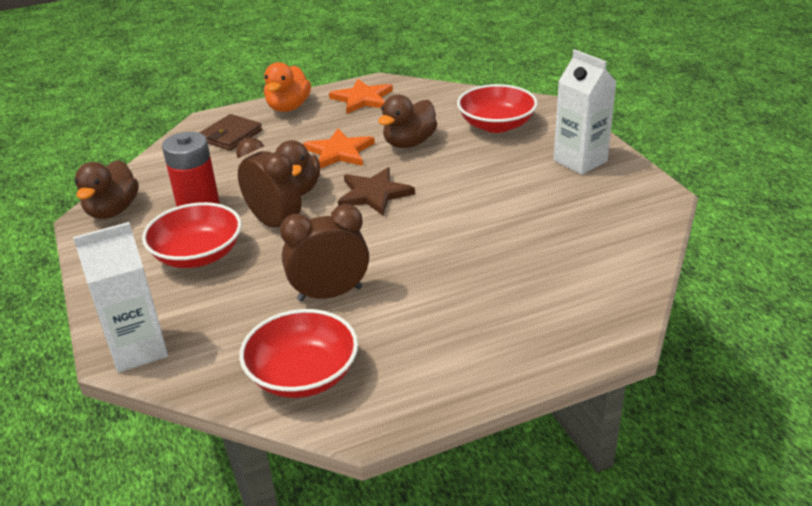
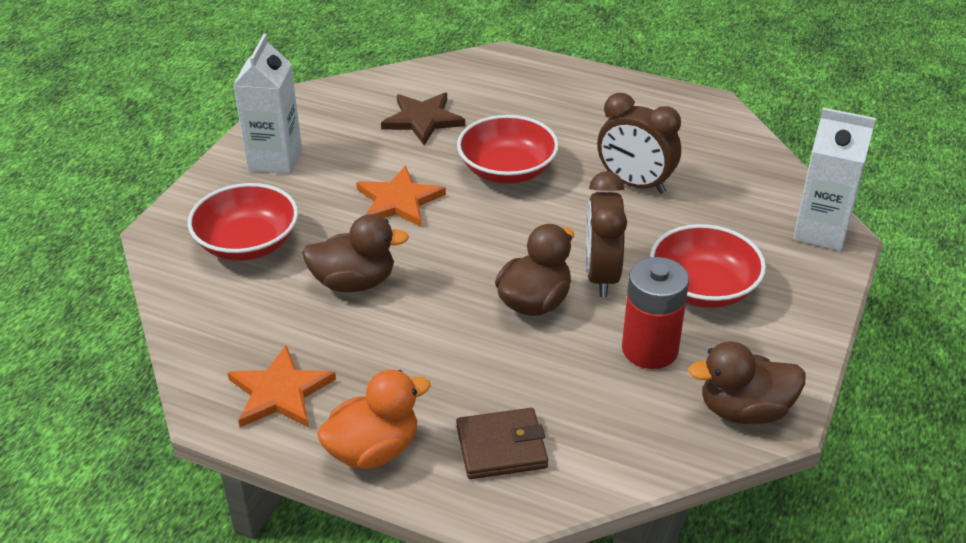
camera: 135 degrees left, 5 degrees up
brown duck [75,160,139,219] -> brown duck turned 150 degrees counterclockwise [688,342,806,424]
red bowl [239,309,358,398] -> red bowl moved to [457,115,559,184]
orange star [303,128,375,169] -> orange star moved to [356,166,446,227]
brown star [338,167,415,216] -> brown star moved to [381,93,465,145]

